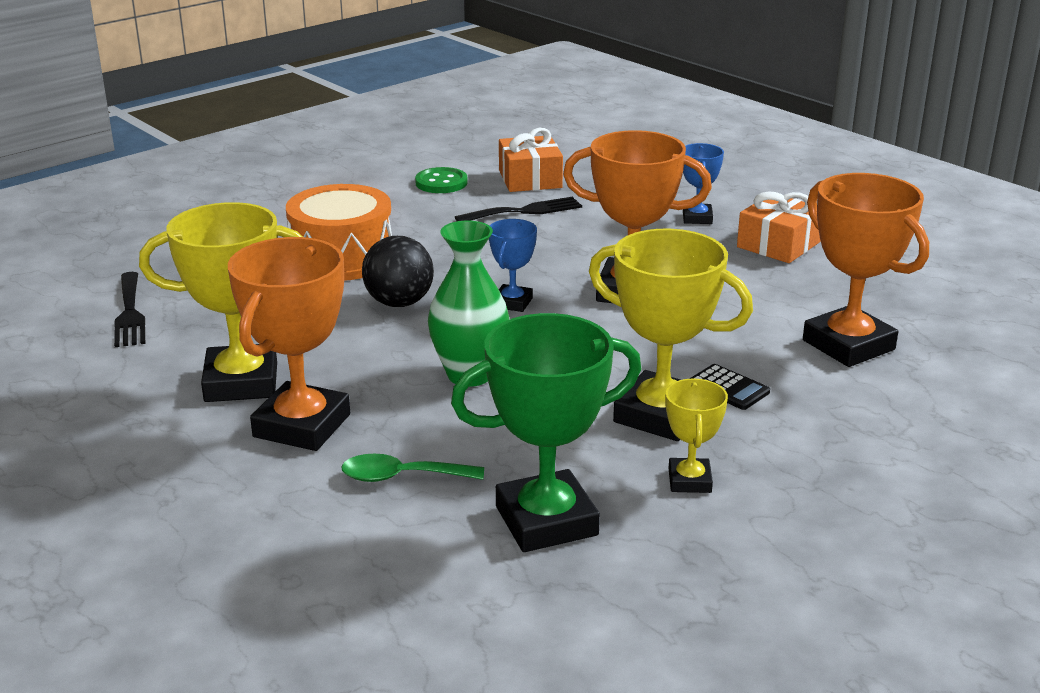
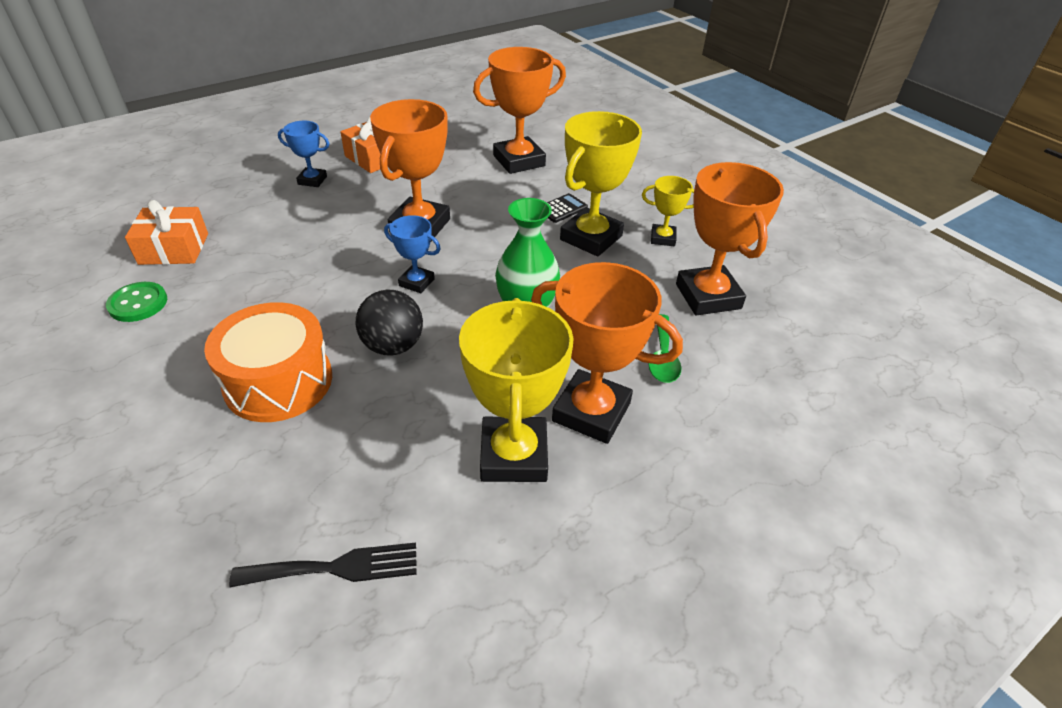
camera: 85 degrees left, 15 degrees up
green trophy [451,313,641,552] -> orange trophy [676,162,784,315]
black fork [455,197,582,221] -> none

